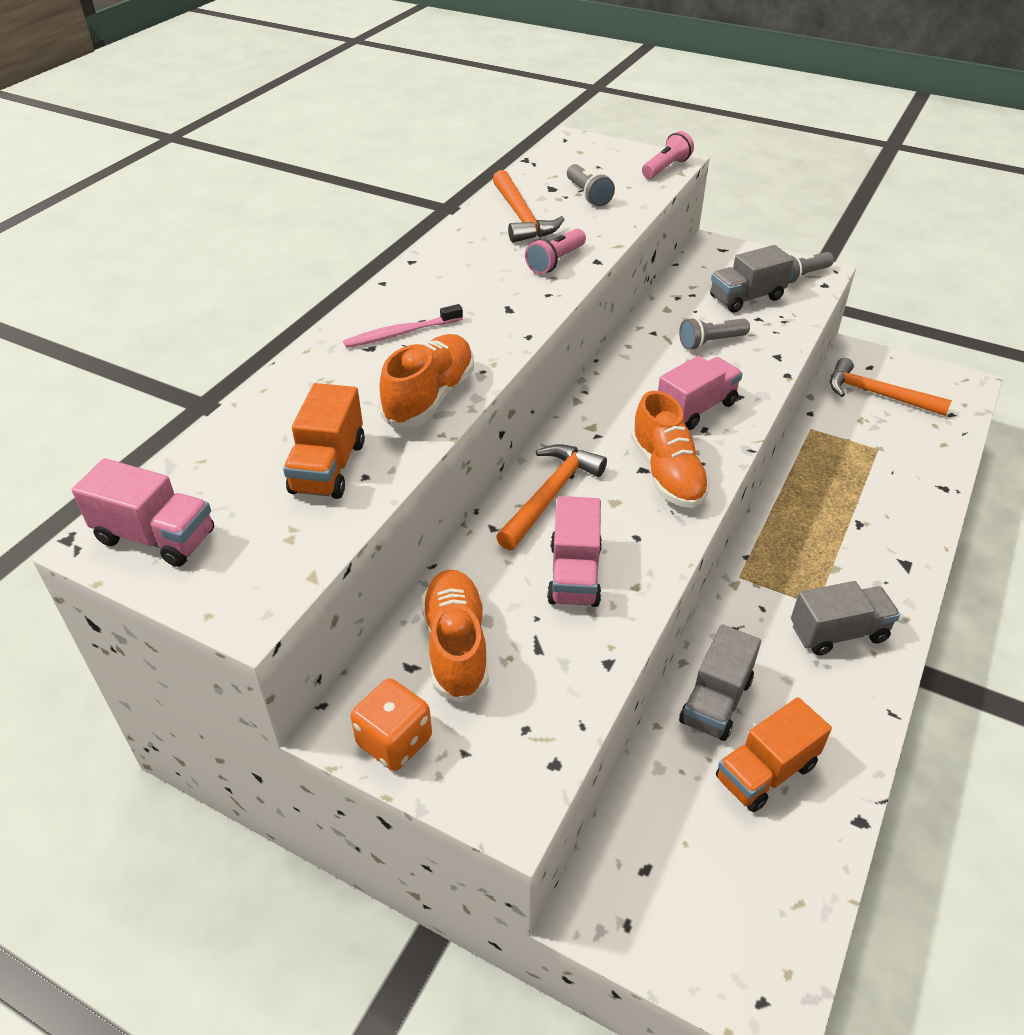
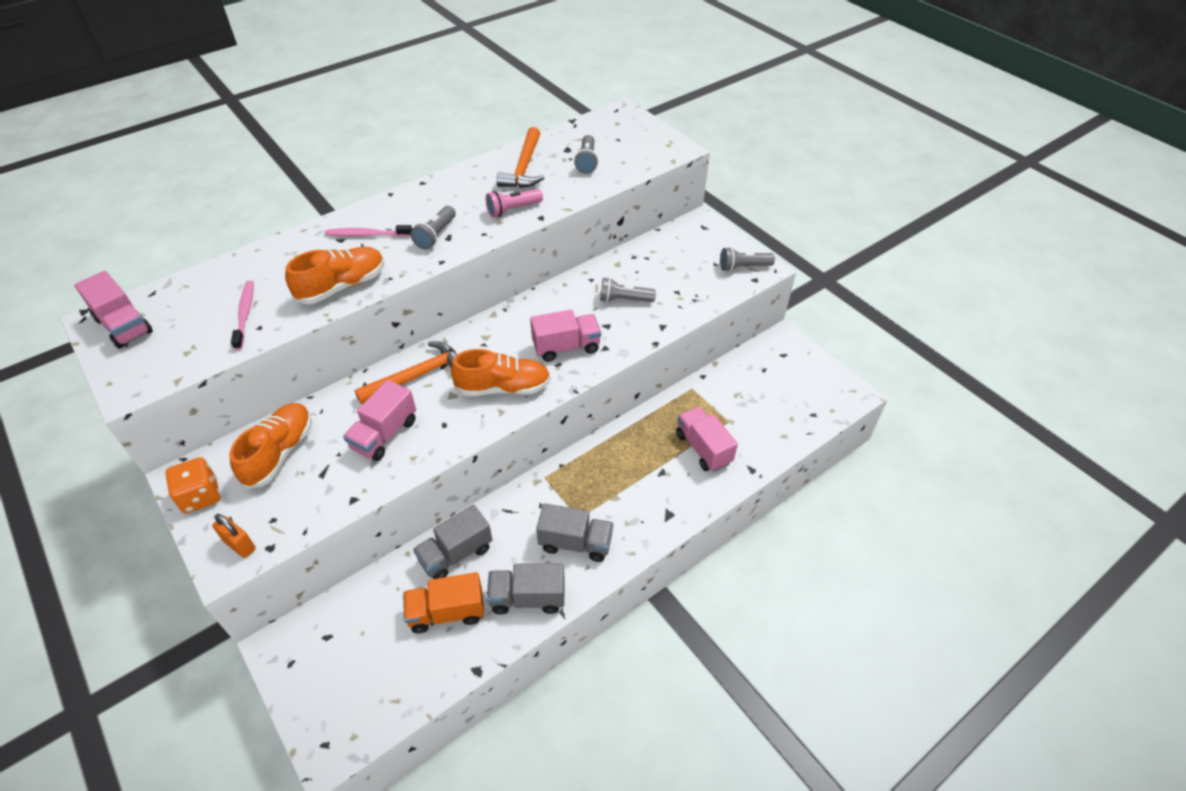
camera: 25 degrees right, 5 degrees up
orange truck [283,383,365,499] -> pink toothbrush [231,281,254,350]
orange shoe [631,391,711,508] -> orange shoe turned 105 degrees counterclockwise [451,349,551,396]
pink flashlight [642,131,694,179] -> none
grey truck [710,245,794,313] -> grey truck moved to [487,563,565,614]
orange hammer [830,358,952,416] -> none
none -> orange padlock [212,514,256,558]
none -> grey flashlight [411,206,456,249]
none -> pink truck [676,406,738,472]

